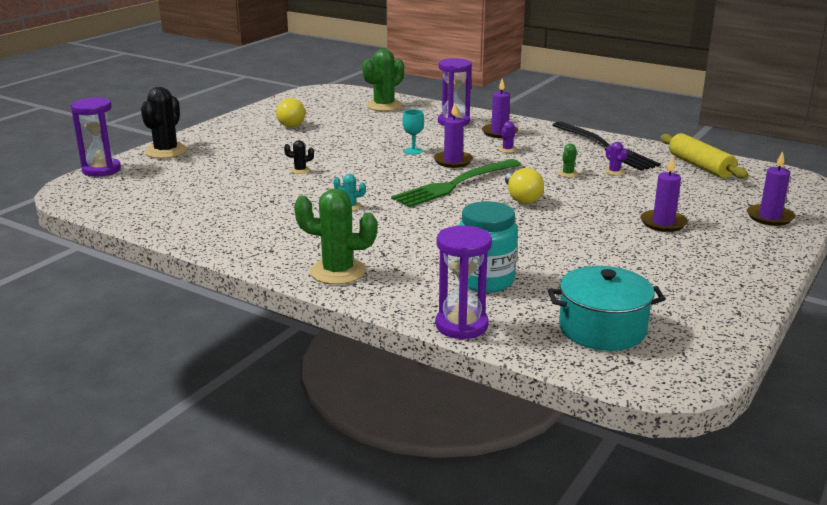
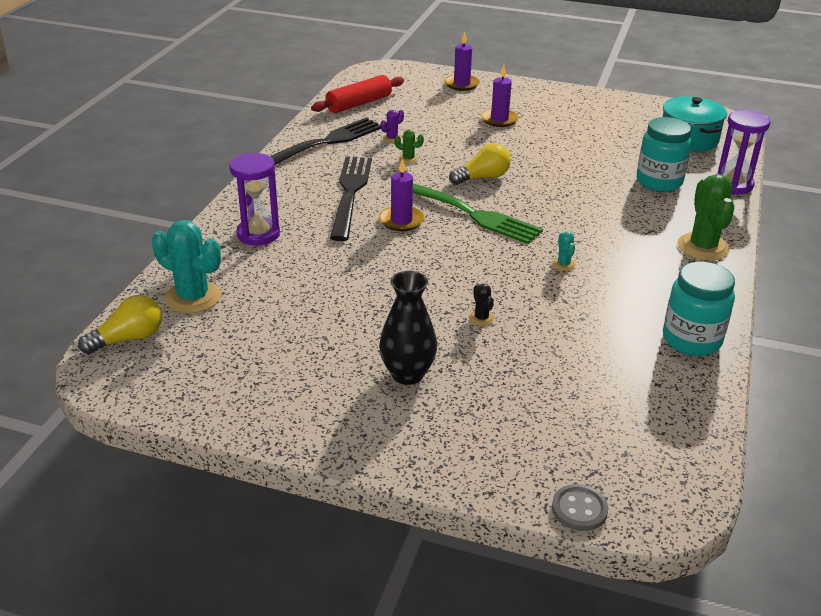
camera: 105 degrees left, 10 degrees up
purple hourglass [71,97,121,177] -> grey button [552,484,608,531]
black cactus [141,87,188,159] -> none
yellow light bulb [276,98,305,127] -> yellow light bulb moved to [78,295,162,354]
green cactus [362,49,404,111] -> turquoise cactus [152,220,221,314]
turquoise goblet [403,109,424,155] -> none
purple candle [482,78,518,138] -> none
purple cactus [498,121,517,153] -> black fork [330,157,372,241]
yellow rolling pin [660,133,748,179] -> red rolling pin [311,75,404,113]
none -> black vase [379,271,437,385]
none -> turquoise jar [663,262,735,356]

